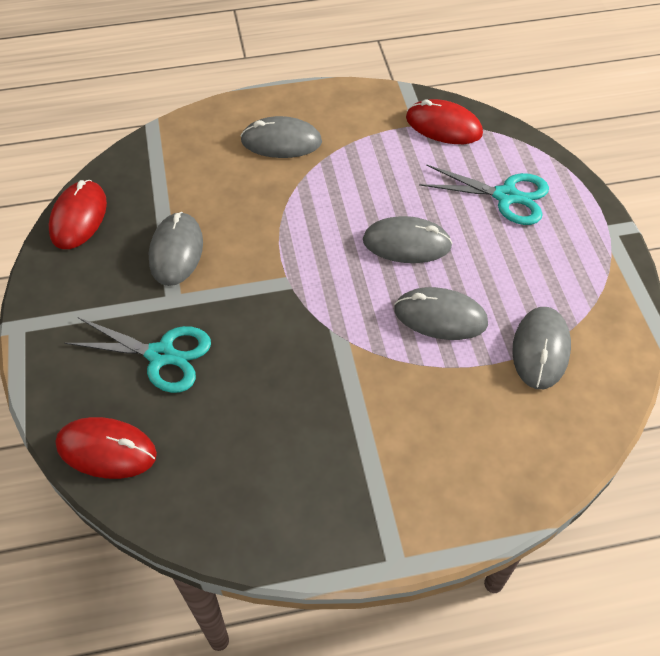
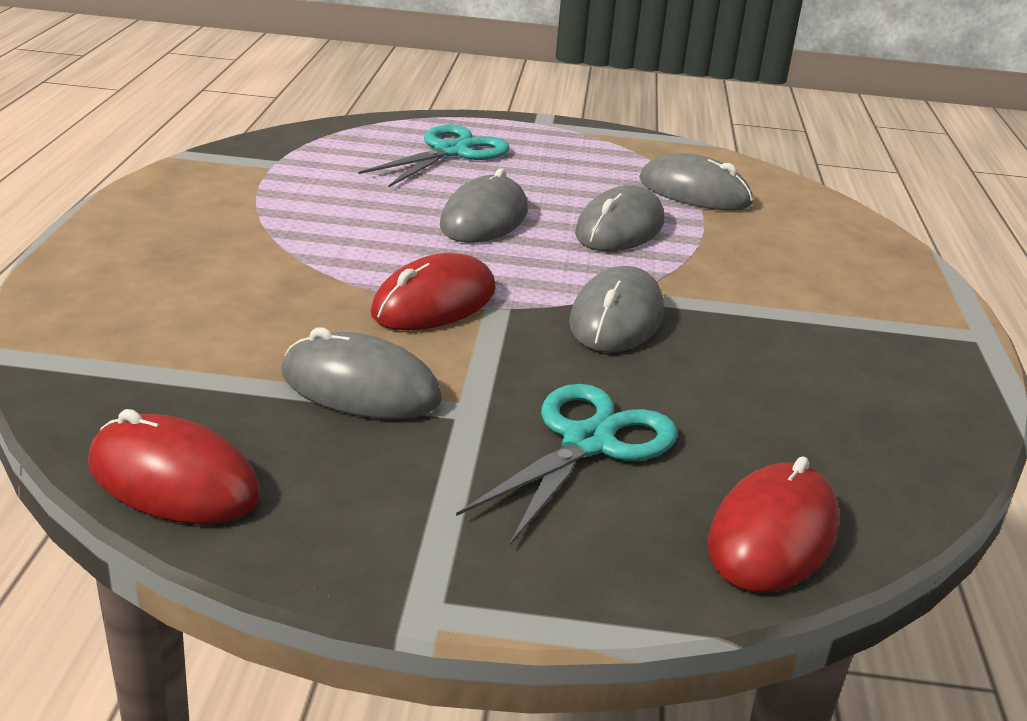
camera: 75 degrees left, 25 degrees down
grey mouse [241,116,322,158] -> grey mouse moved to [569,266,664,352]
red mouse [406,99,483,144] -> red mouse moved to [371,253,496,330]

